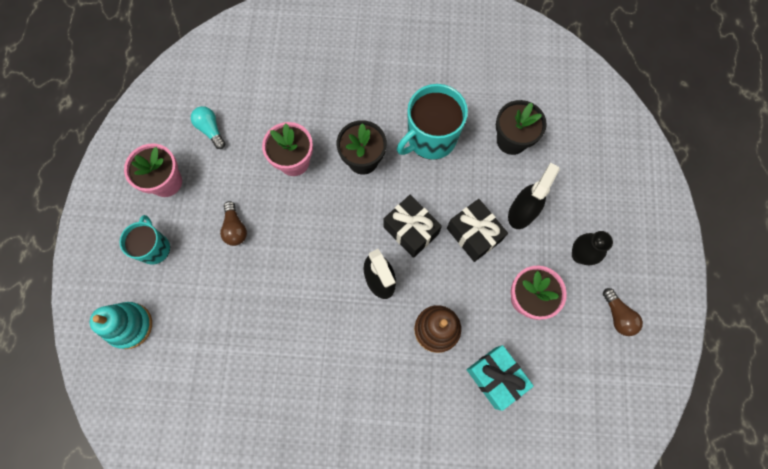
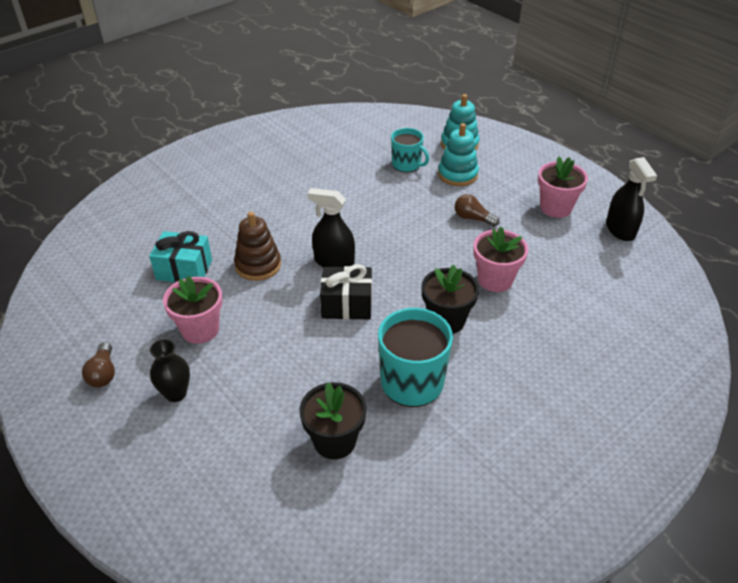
camera: 135 degrees right, 30 degrees down
turquoise mug [120,215,170,264] -> turquoise mug moved to [391,128,429,173]
turquoise light bulb [191,106,225,149] -> none
black gift [447,199,508,262] -> none
black spray bottle [508,163,560,229] -> black spray bottle moved to [606,157,657,241]
brown light bulb [603,288,643,336] -> brown light bulb turned 120 degrees counterclockwise [82,342,115,388]
none -> turquoise stacking toy [438,123,479,186]

